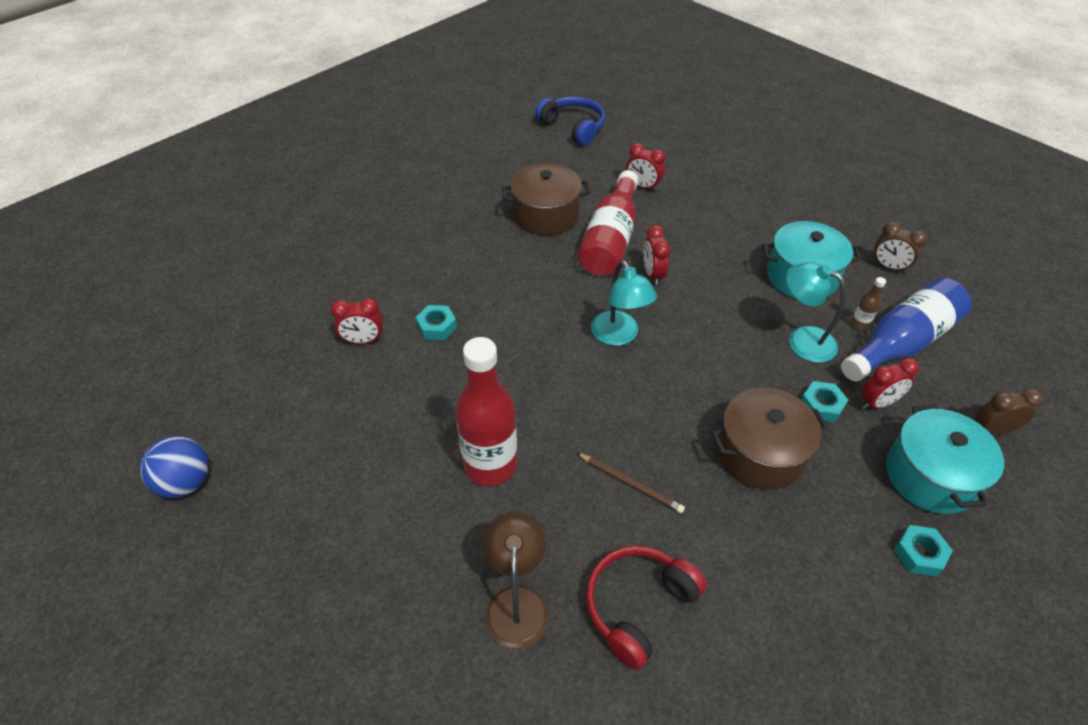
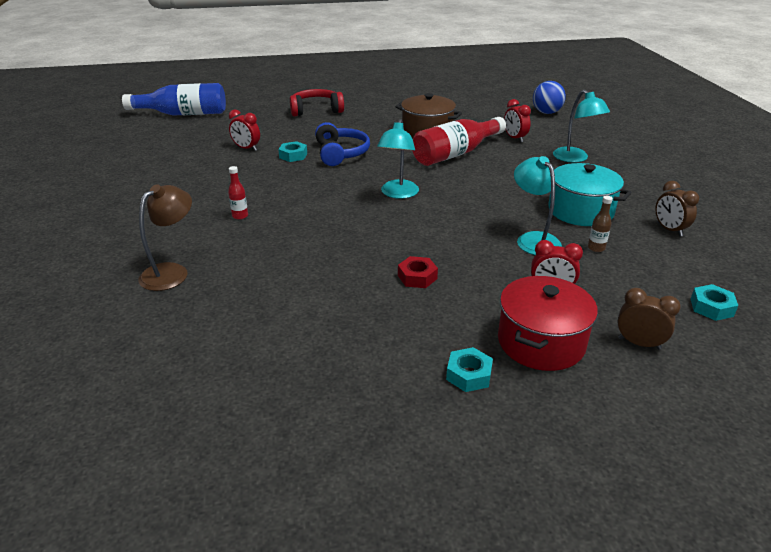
camera: 35 degrees right, 15 degrees down
blue ball [140,436,209,498] -> blue ball moved to [533,81,566,114]
red bottle [456,337,517,486] -> red bottle [228,166,248,220], size x0.40
blue headphones [535,96,605,146] -> blue headphones moved to [315,122,370,166]
brown pencil [577,453,685,514] -> none
red headphones [586,545,707,670] -> red headphones moved to [290,89,344,117]
red clock [643,225,670,285] -> none
brown pot [711,388,829,490] -> red nut [398,256,438,288]
turquoise nut [801,381,848,422] -> turquoise nut moved to [691,284,738,321]
blue bottle [841,278,971,381] -> blue bottle moved to [122,83,226,116]
turquoise pot [886,405,1004,514] -> red pot [498,276,598,371]
none -> turquoise lamp [553,90,610,163]

